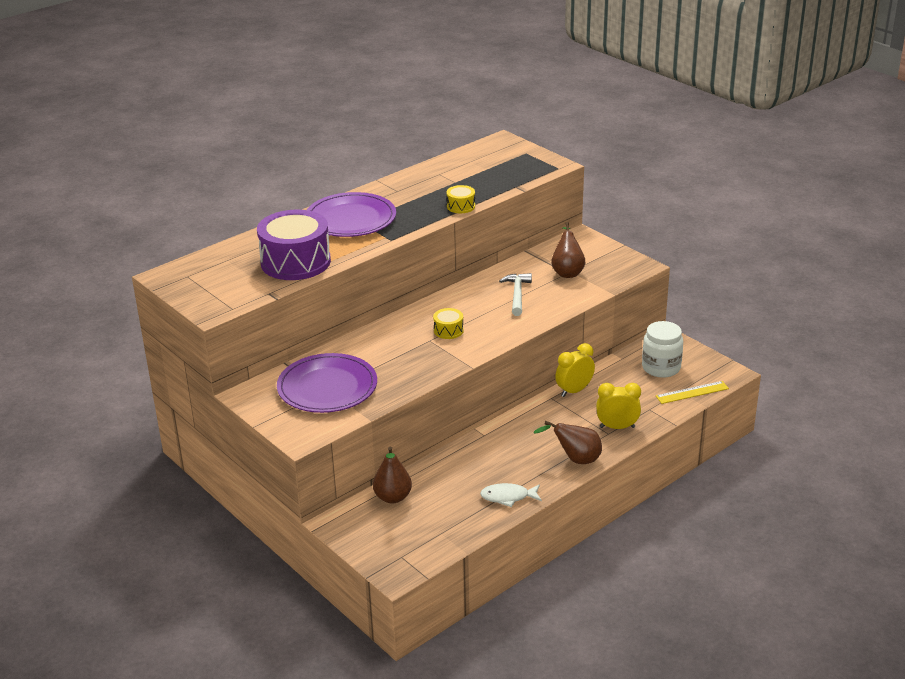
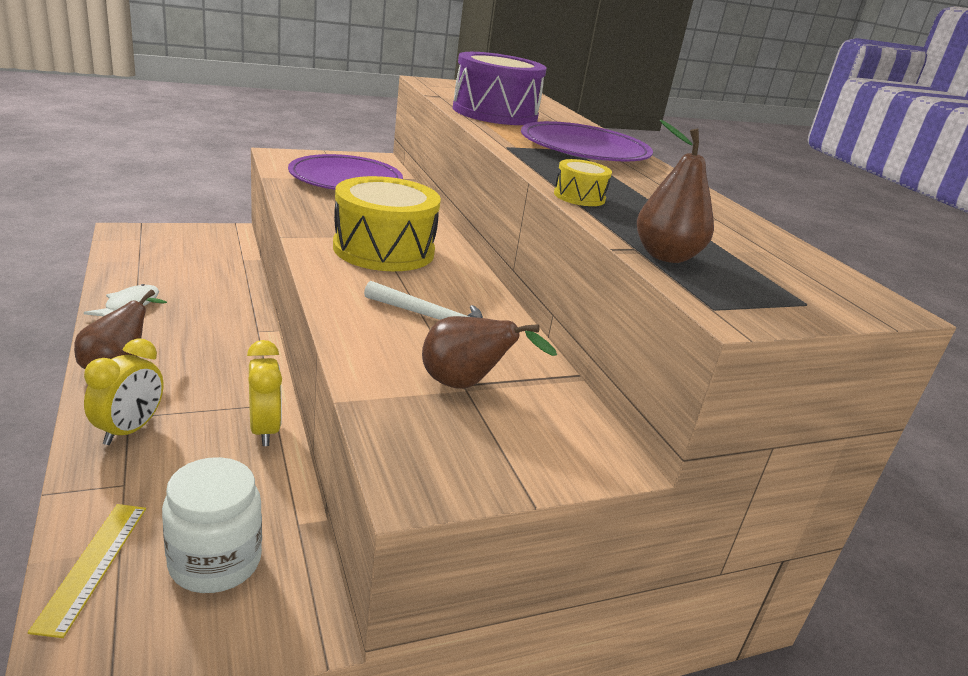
camera: 105 degrees right, 5 degrees down
brown pear [373,447,412,503] -> brown pear moved to [637,119,714,263]
yellow drum [433,308,464,339] -> yellow drum [333,176,441,271], size x2.29

